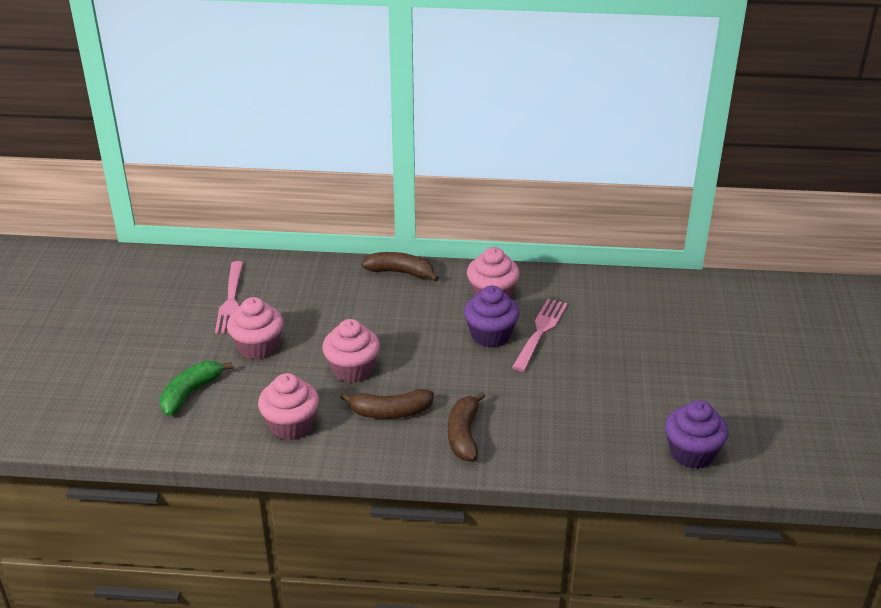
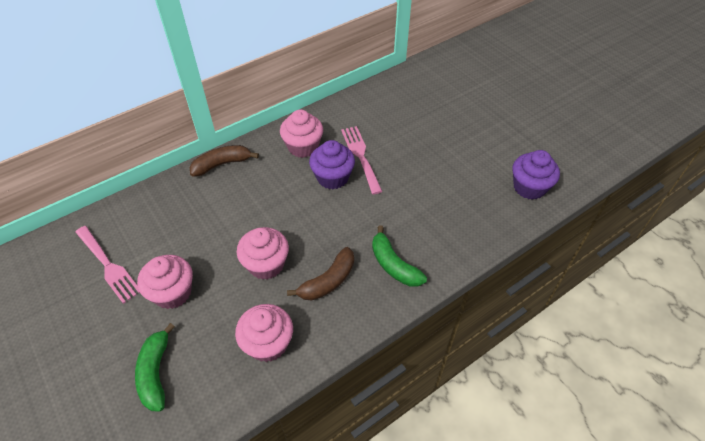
camera: 40 degrees left, 15 degrees up
brown banana [448,392,486,461] -> green banana [372,225,427,287]

